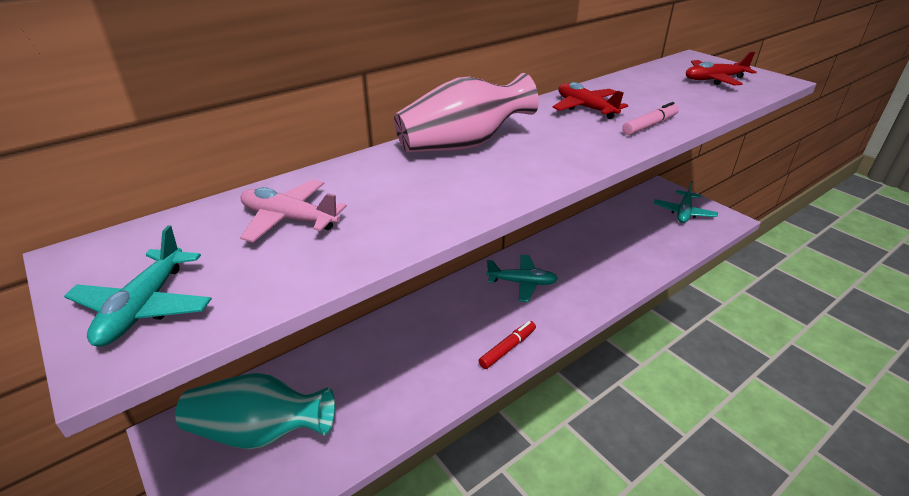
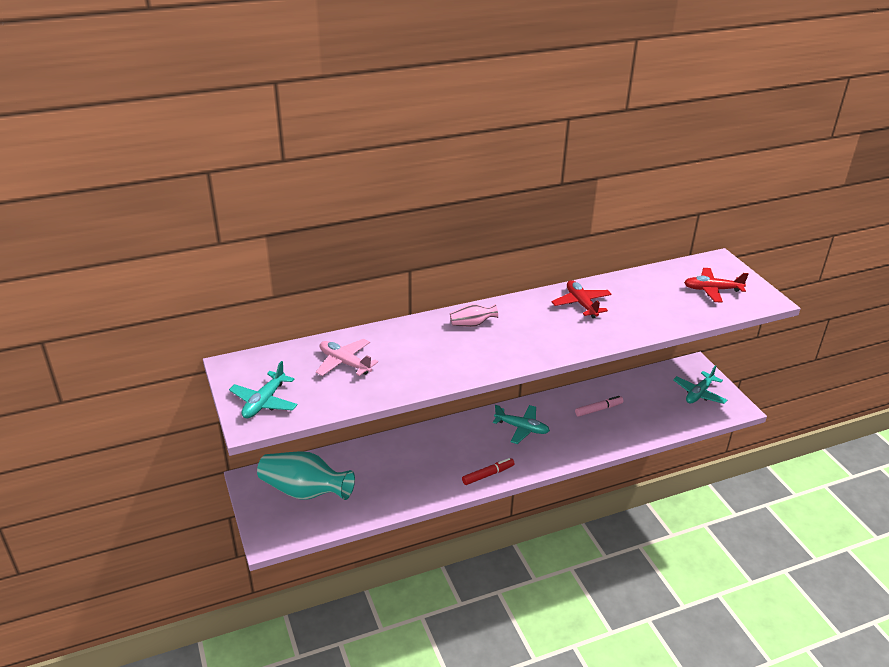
camera: 15 degrees right, 0 degrees up
pink vase [394,73,539,152] -> pink vase [450,304,498,327], size x0.48
pink marker [622,102,679,135] -> pink marker moved to [575,396,624,417]

